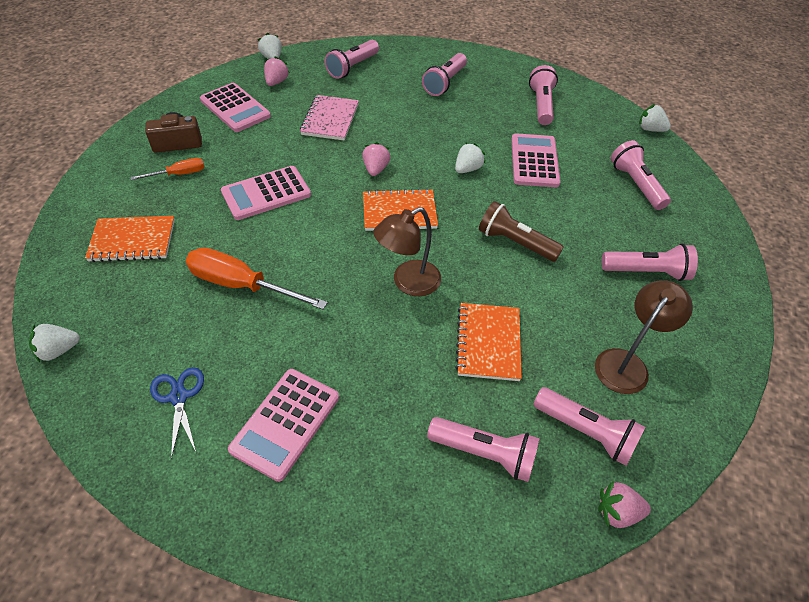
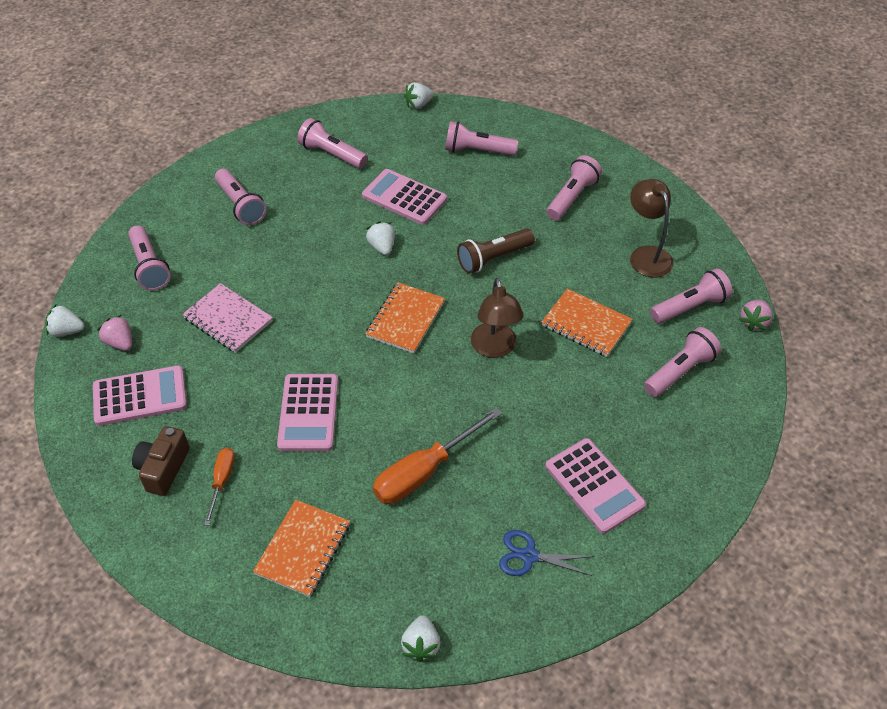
camera: 60 degrees left, 0 degrees up
pink strawberry [362,142,390,176] -> none

